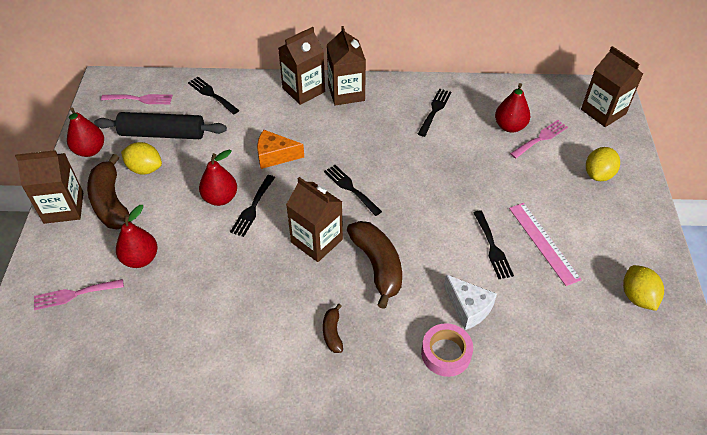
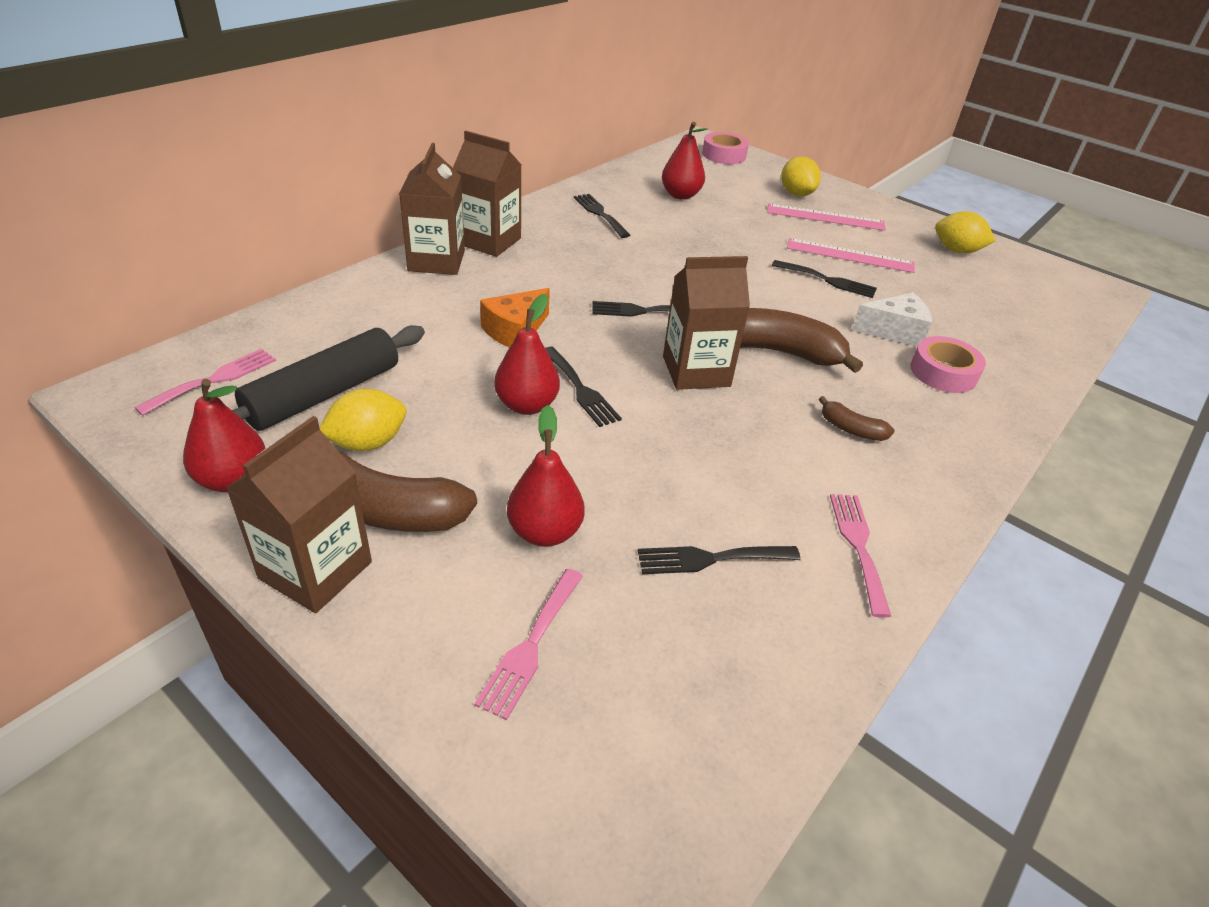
camera: 55 degrees left, 10 degrees down
black fork [188,77,239,115] -> black fork moved to [638,546,801,574]
pink fork [510,120,568,159] -> pink fork moved to [830,494,891,618]
brown carton [581,46,643,127] -> pink tape [702,132,749,164]
none -> pink ruler [767,204,886,231]

